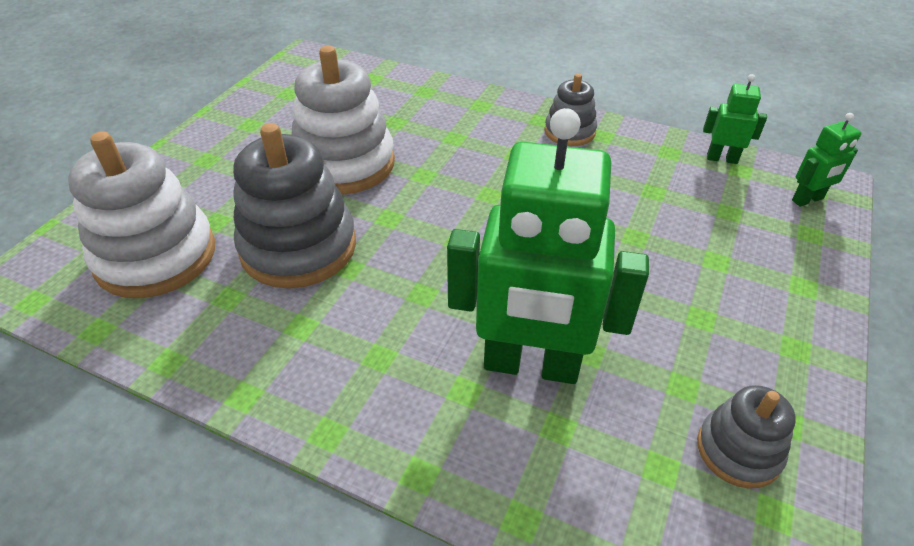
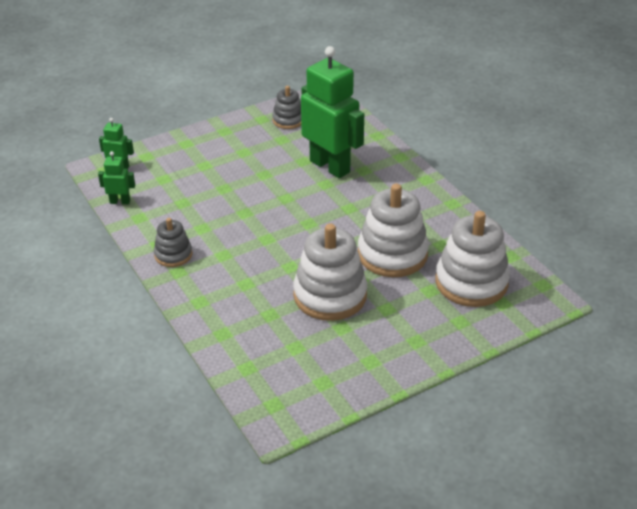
camera: 145 degrees left, 5 degrees down
grey stacking toy [233,123,356,288] -> white stacking toy [358,184,429,277]
green robot [703,74,767,164] -> green robot turned 135 degrees clockwise [98,151,135,204]

